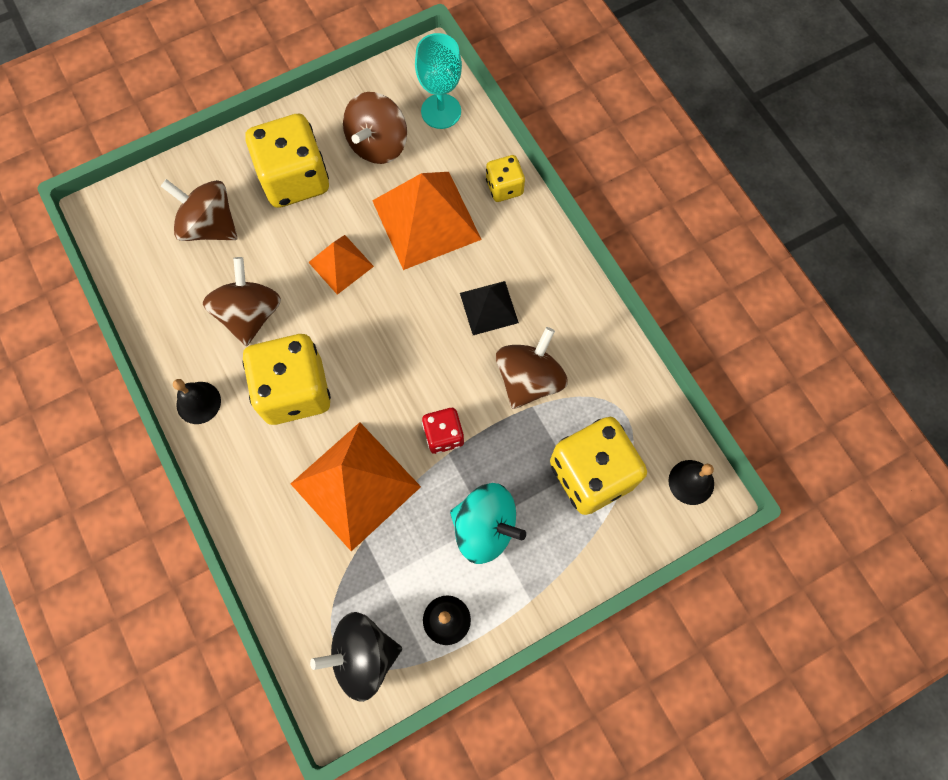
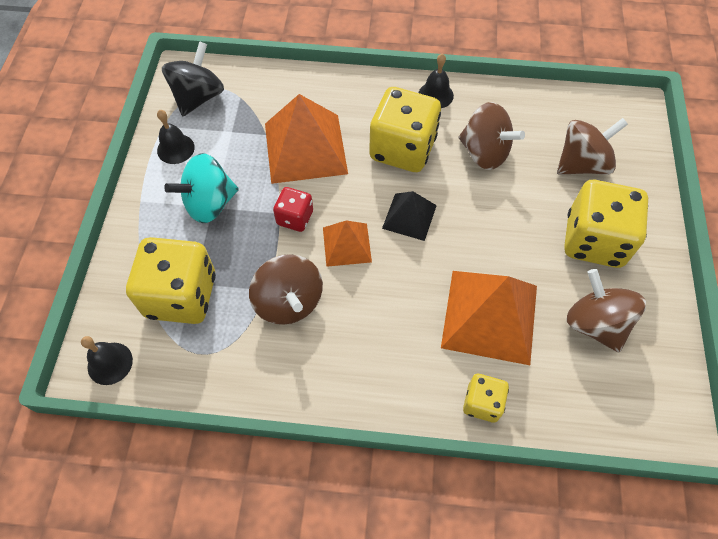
camera: 125 degrees right, 10 degrees down
orange pyramid [308,235,374,295] -> orange pyramid moved to [323,220,372,267]
turquoise goblet [415,33,462,129] -> none
black pyramid [460,281,519,335] -> black pyramid moved to [382,191,437,241]

